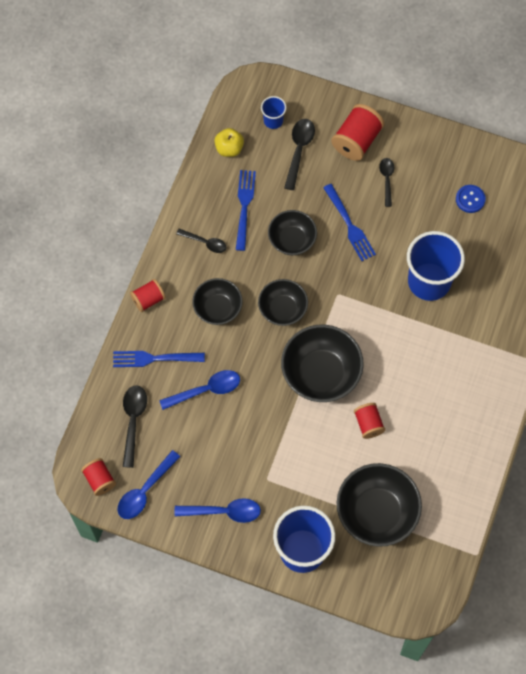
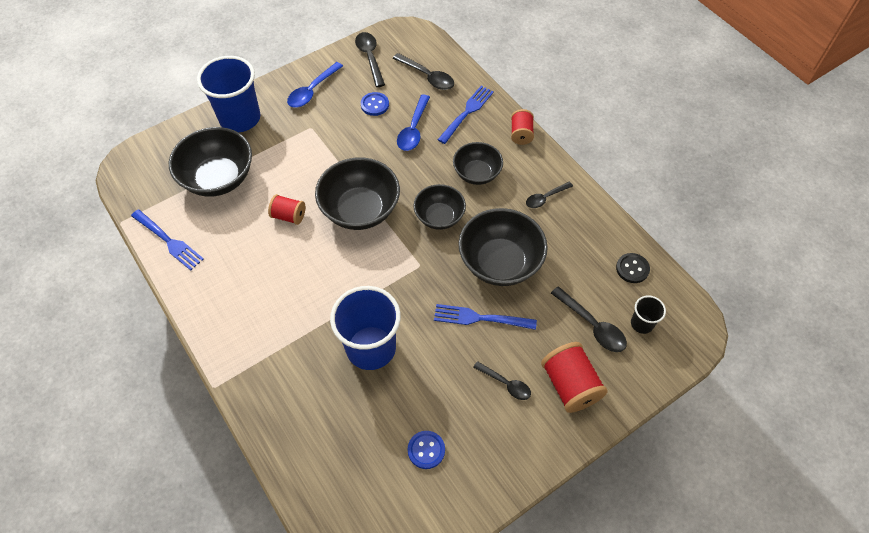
camera: 125 degrees right, 10 degrees down
red spool [81,458,116,496] -> none
blue spoon [118,450,180,519] -> black spoon [355,32,385,87]
yellow apple [214,128,244,157] -> black button [616,253,650,283]
blue fork [236,170,256,251] -> blue fork moved to [131,210,204,271]
blue cup [261,96,286,129] -> black cup [631,296,666,334]
black bowl [268,210,317,255] -> black bowl [458,208,548,286], size x1.61
none -> blue button [361,92,389,116]

